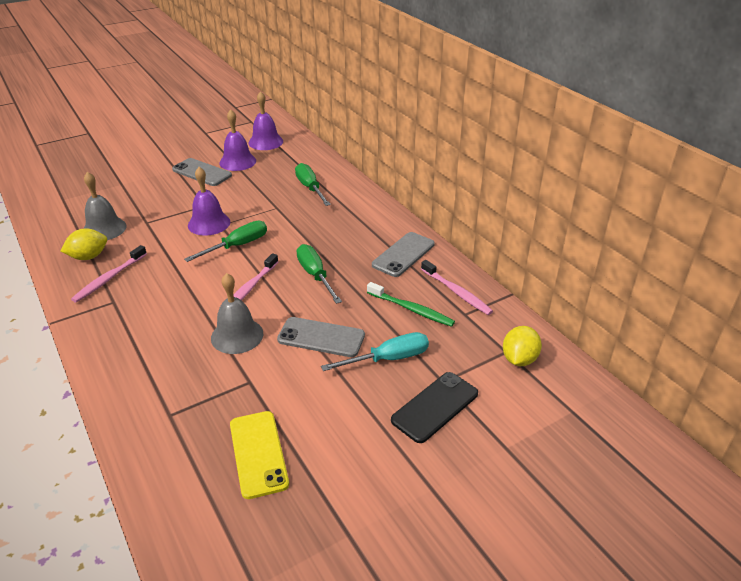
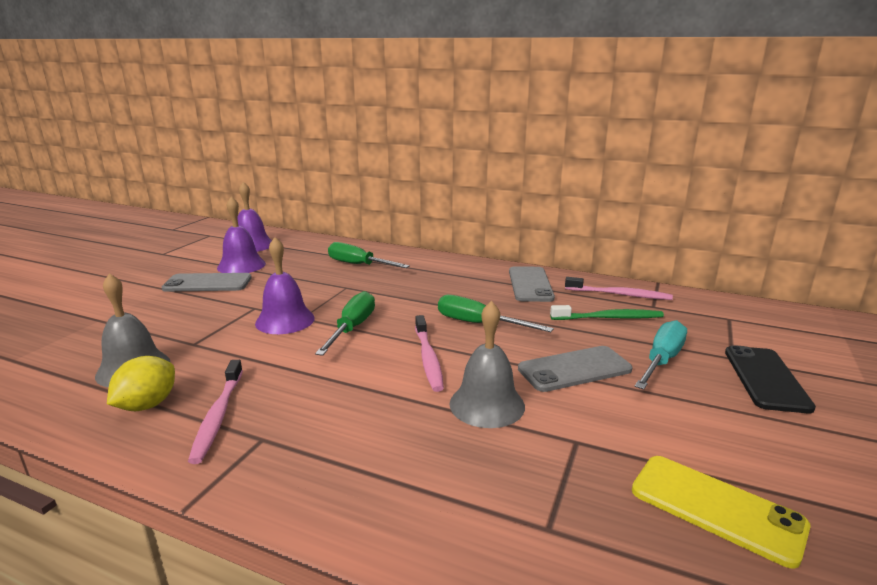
camera: 35 degrees left, 15 degrees down
yellow lemon [503,326,542,366] -> none

